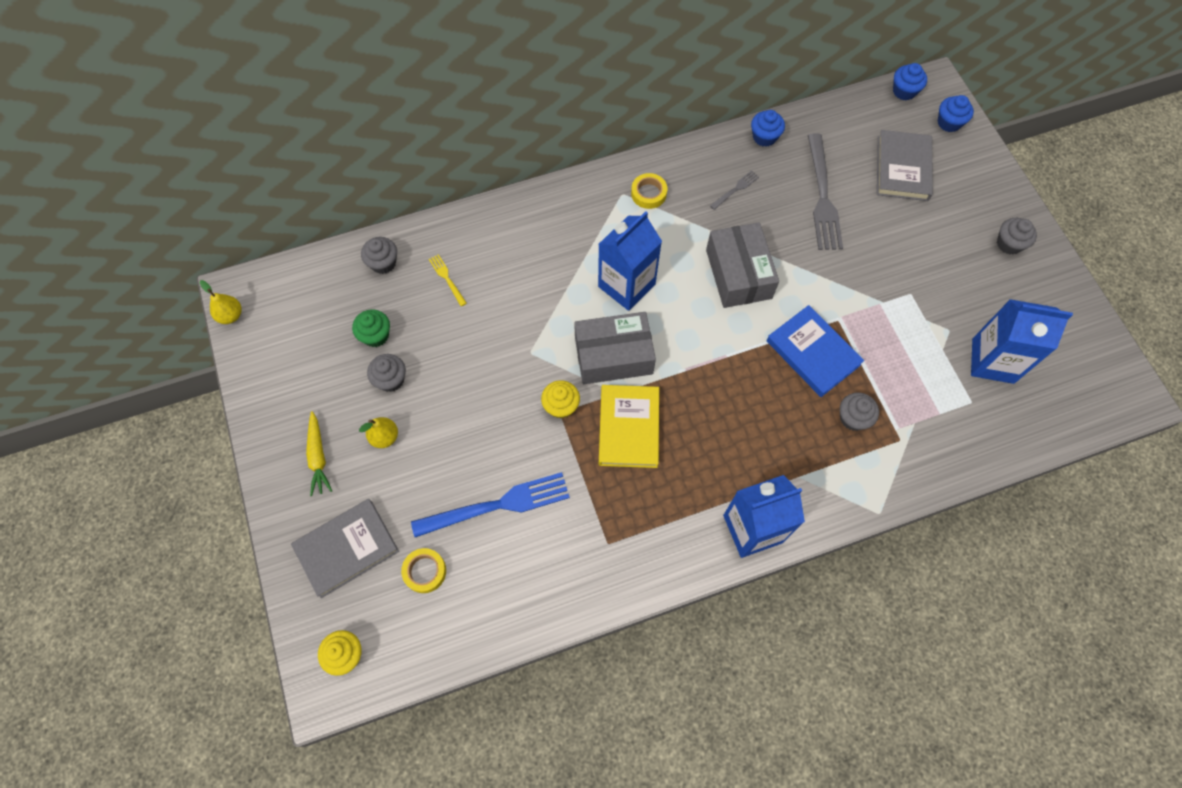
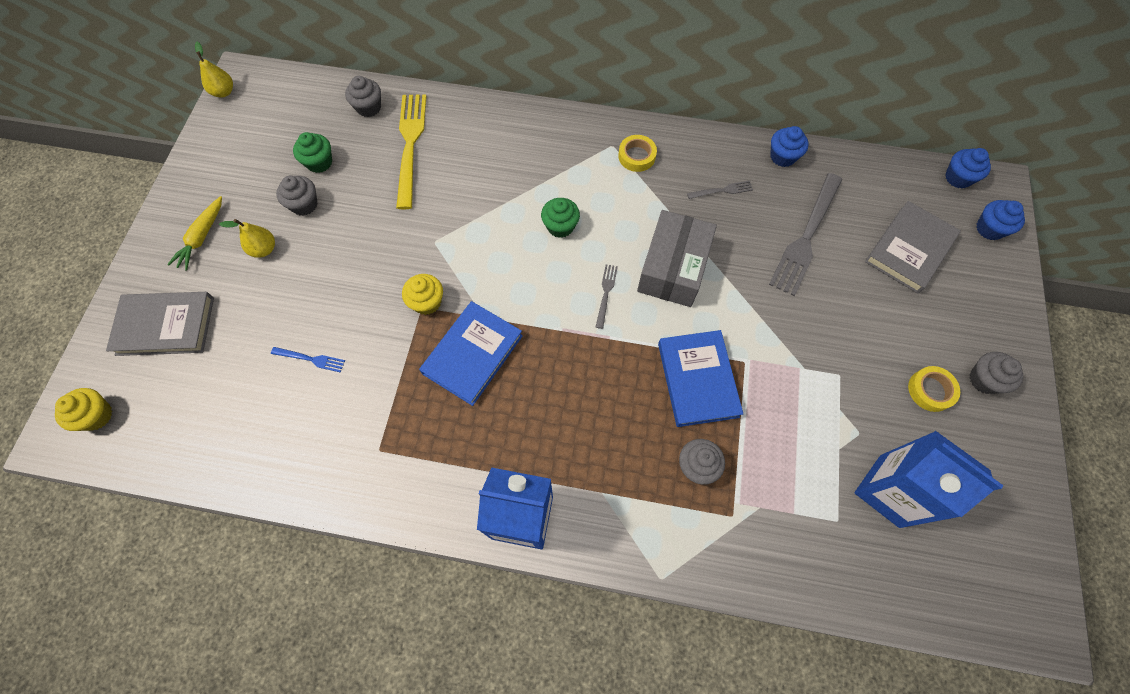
camera: 30 degrees right, 0 degrees up
yellow tape [401,548,446,593] -> yellow tape moved to [908,366,960,412]
blue fork [411,472,570,537] -> blue fork [271,347,345,373], size x0.46
yellow fork [429,254,467,306] -> yellow fork [396,94,427,209], size x2.19
grey box [574,312,656,384] -> none
blue carton [598,211,662,311] -> green cupcake [541,198,580,238]
yellow book [599,385,659,468] -> blue book [419,301,523,406]
none -> grey fork [596,264,618,329]

